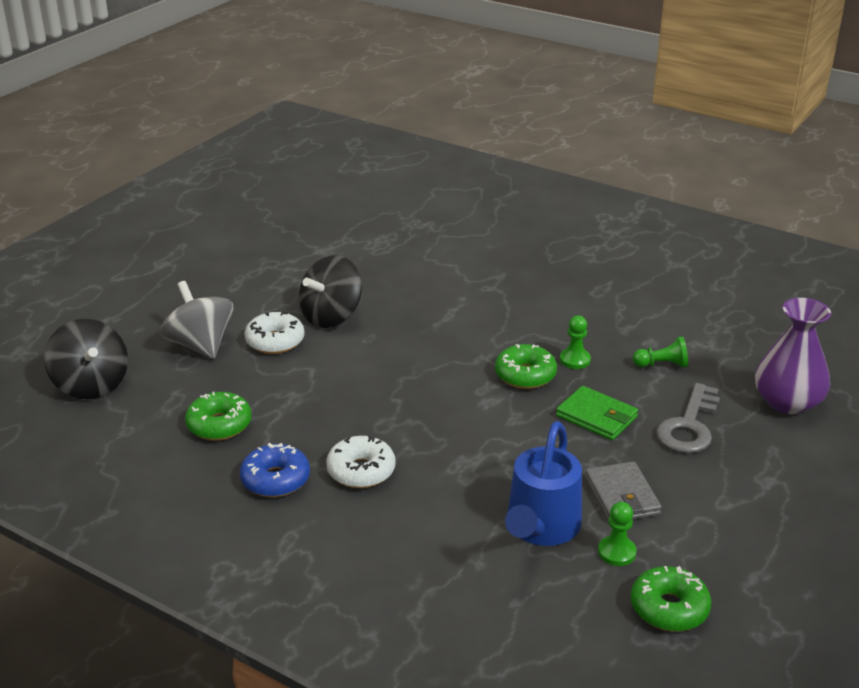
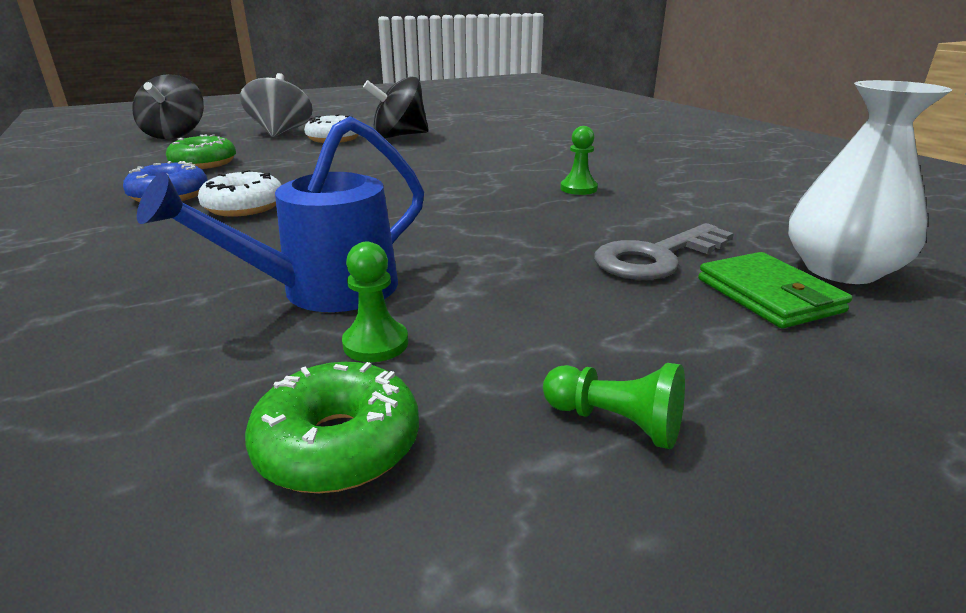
camera: 30 degrees right, 5 degrees down
green donut [495,344,557,389] -> none
green wallet [556,386,638,440] -> green wallet moved to [698,252,852,328]
grey wallet [585,461,662,520] -> none
green pawn [633,336,688,368] -> green pawn moved to [543,363,685,449]
purple vase [755,298,831,414] -> white vase [788,80,952,284]

